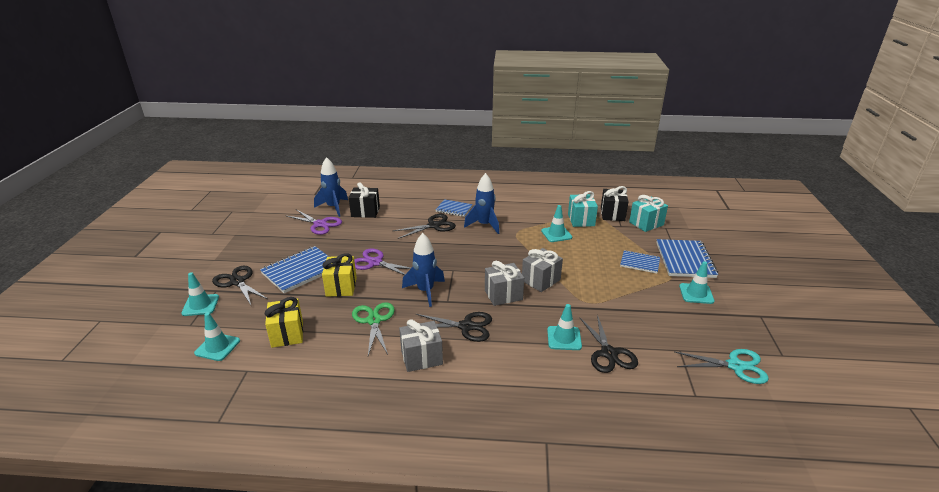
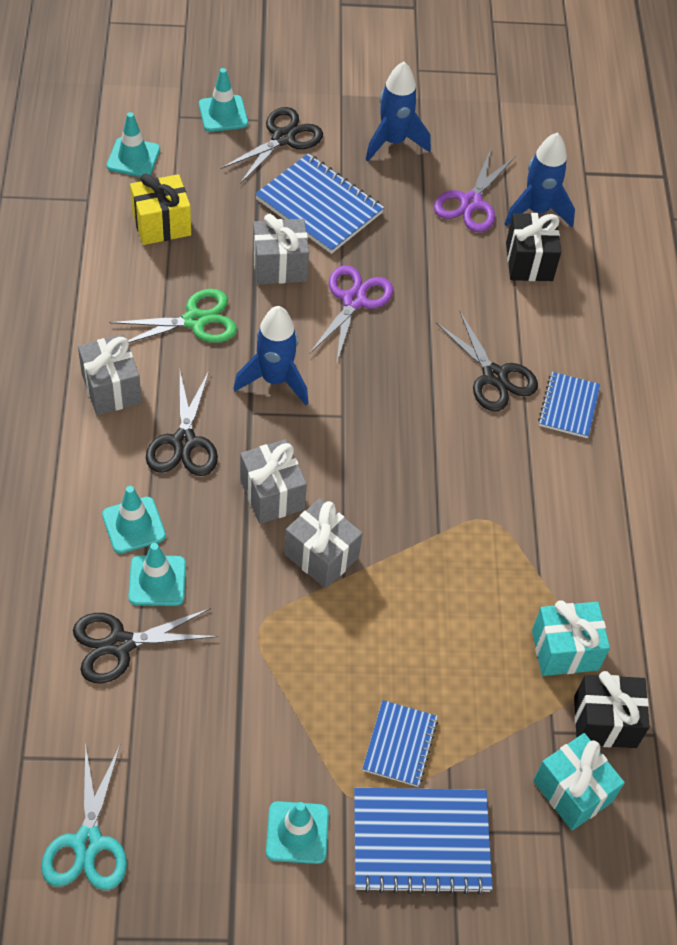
camera: 80 degrees right, 25 degrees up
yellow gift [322,253,357,297] -> grey gift [253,214,309,284]
blue rocket [464,173,499,234] -> blue rocket moved to [365,62,431,161]
turquoise traffic cone [541,205,572,242] -> turquoise traffic cone moved to [102,486,166,554]

